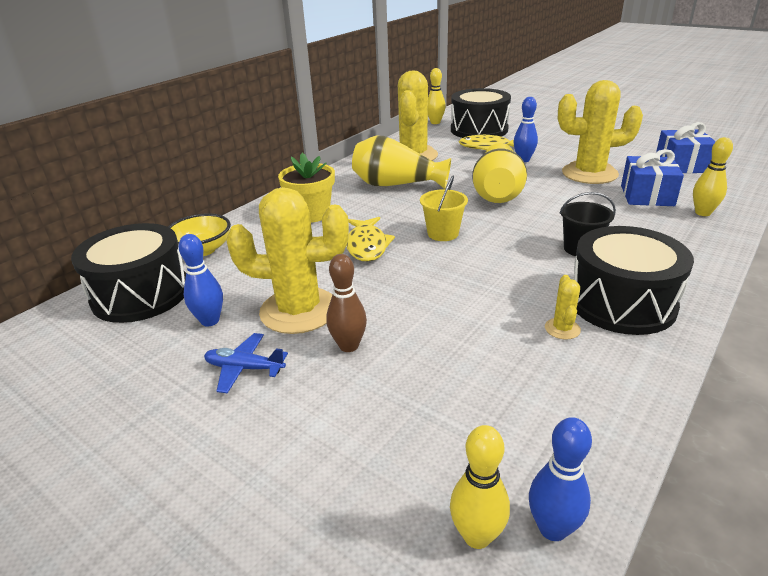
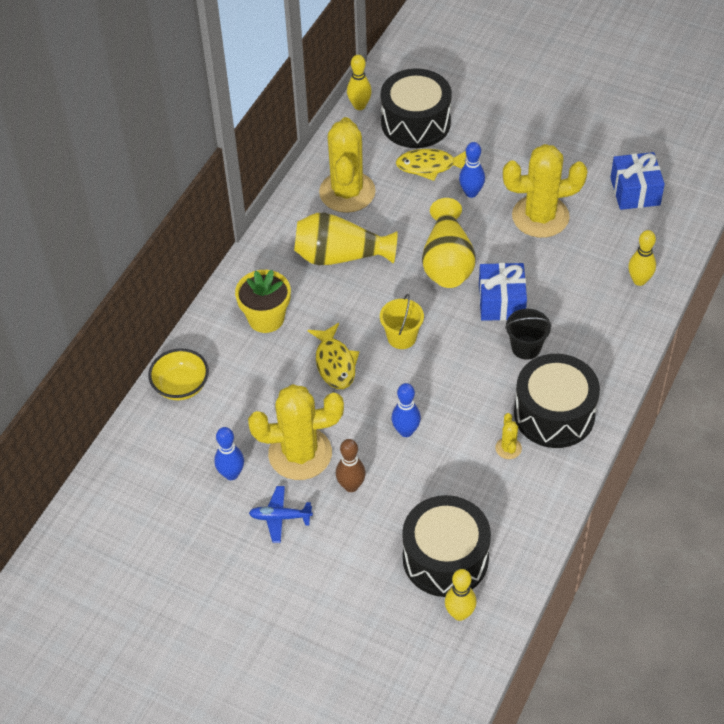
camera: 10 degrees left, 20 degrees up
black drum [71,223,186,323] -> black drum moved to [402,495,491,597]
blue bowling pin [529,417,592,541] -> blue bowling pin moved to [391,383,421,437]
blue gift [621,149,684,206] -> blue gift moved to [479,263,527,321]

